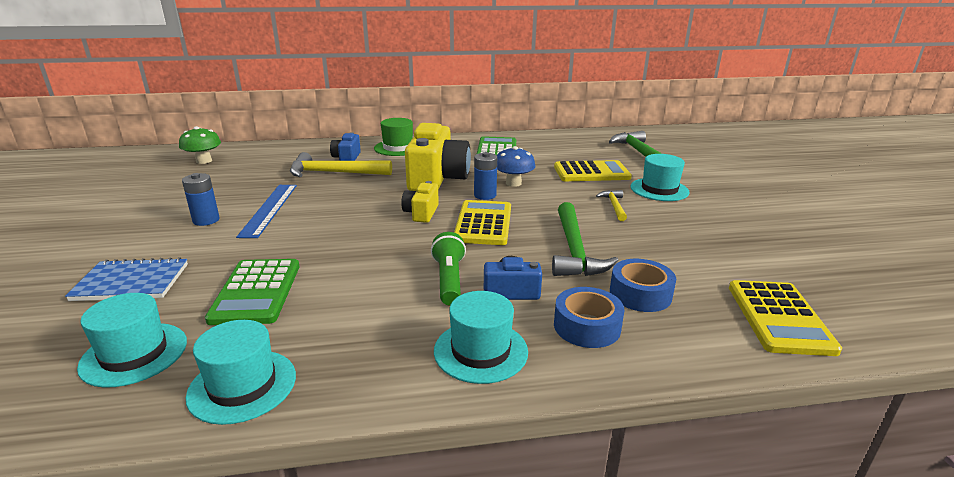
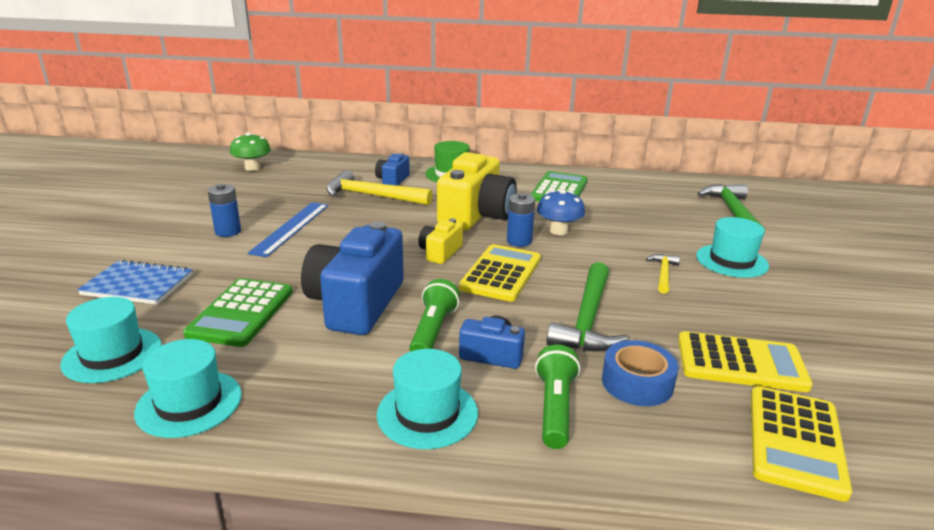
camera: 15 degrees right, 0 degrees up
yellow calculator [554,160,632,181] -> yellow calculator moved to [678,331,813,392]
blue tape [554,287,624,348] -> green flashlight [535,345,580,449]
none -> blue camera [301,221,404,335]

